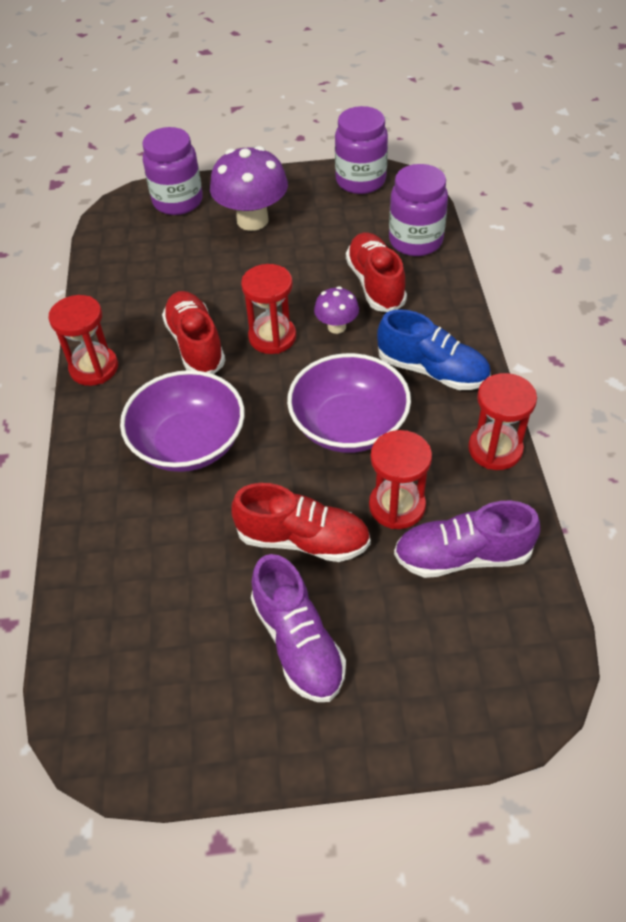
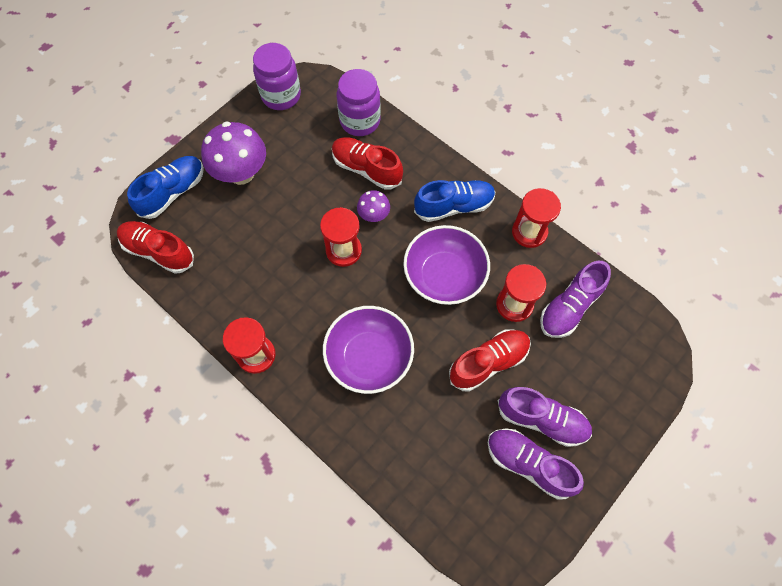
camera: 45 degrees left, 15 degrees up
purple jar [143,127,203,215] -> blue shoe [127,156,204,219]
red shoe [162,291,225,374] -> red shoe moved to [117,221,194,274]
none -> purple shoe [488,428,584,500]

